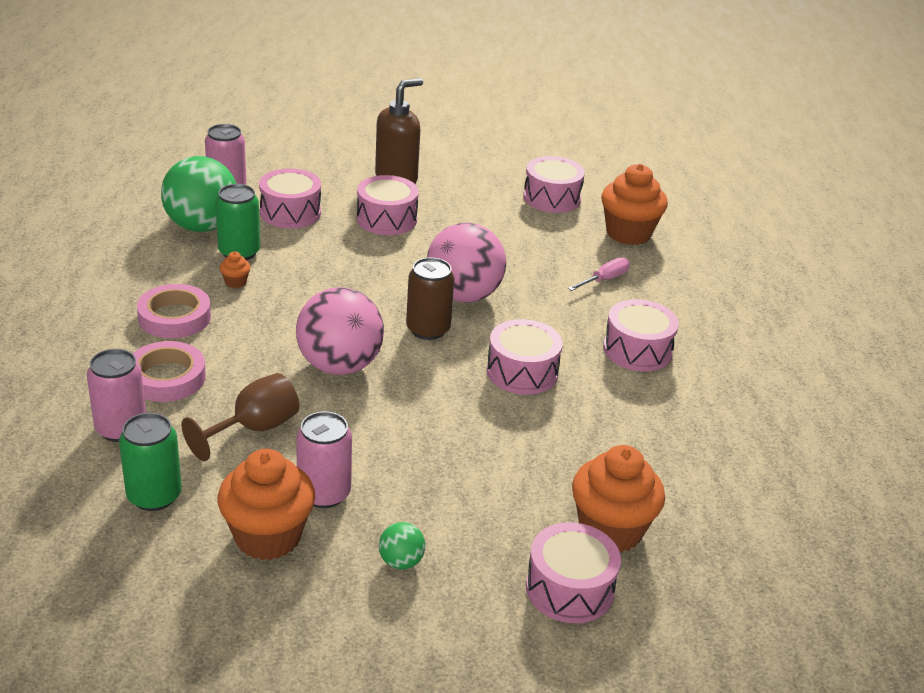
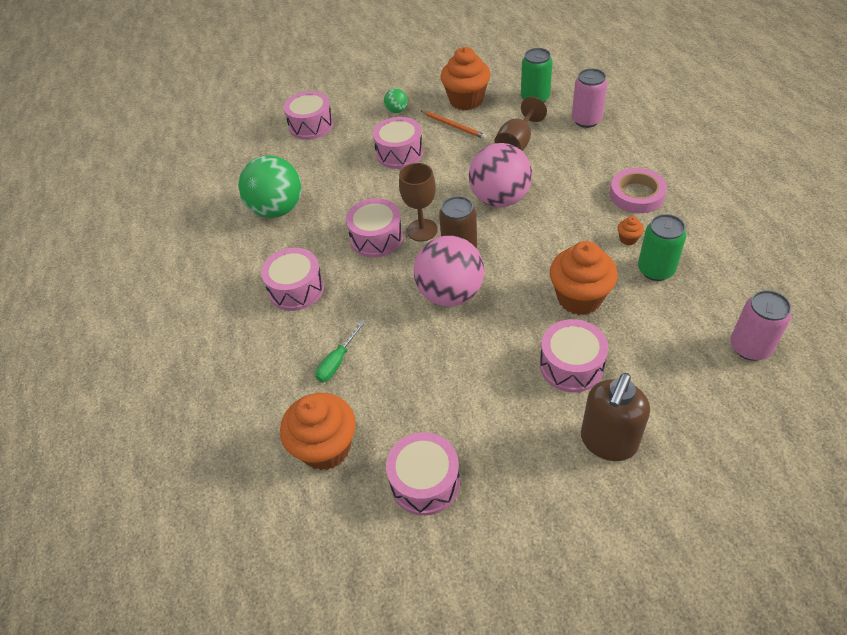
camera: 170 degrees right, 15 degrees up
pink tape [133,341,206,402] -> none
green ball [161,156,236,232] -> green ball moved to [238,155,301,218]
pink drum [259,168,321,228] -> pink drum moved to [373,117,423,169]
pink can [296,411,352,508] -> orange pencil [420,110,486,139]
pink screwdriver [568,257,630,291] -> green screwdriver [315,321,365,382]
orange cupcake [572,445,665,552] -> orange cupcake moved to [550,241,618,315]
none -> brown goblet [399,163,438,242]

